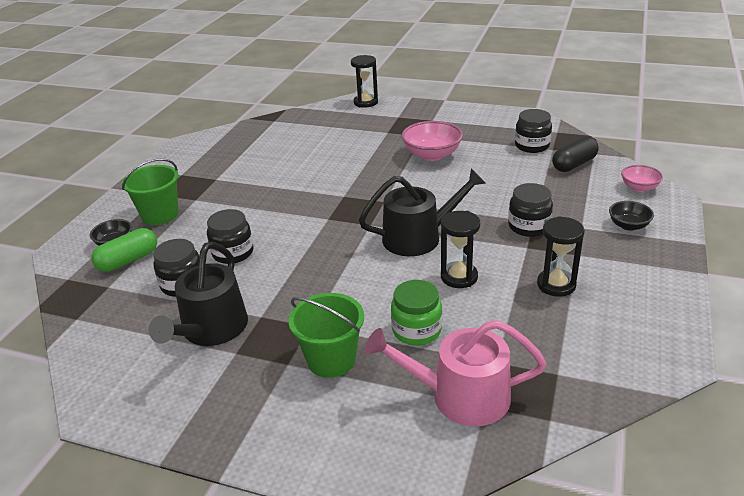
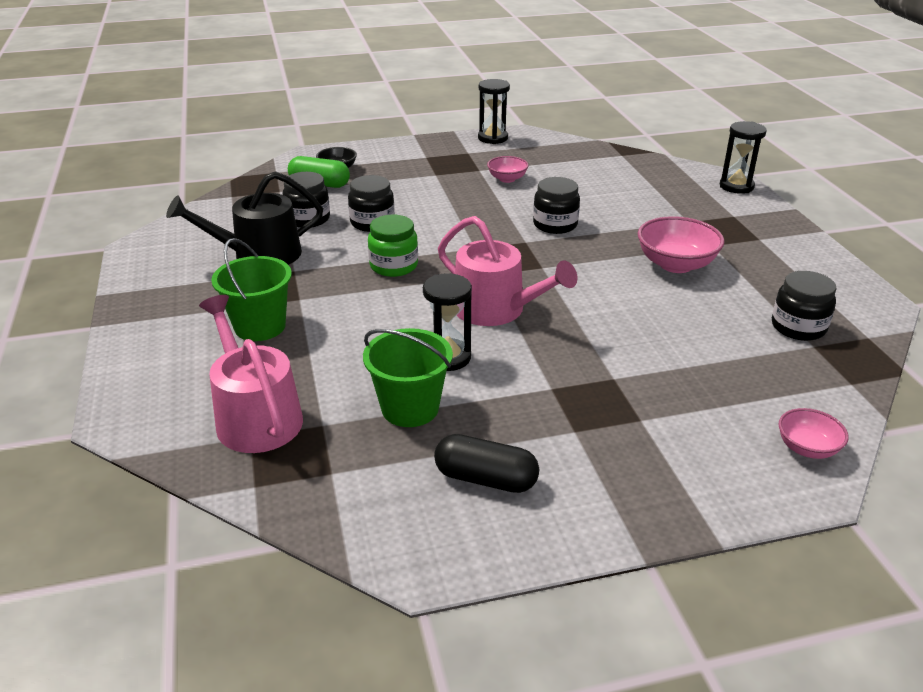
camera: 55 degrees right, 0 degrees up
green bucket [122,158,179,225] -> green bucket moved to [363,328,453,427]
black watering can [359,168,486,256] -> pink watering can [438,216,578,326]
green jar [391,280,442,345] -> green jar moved to [368,215,418,277]
black jar [508,183,553,237] -> black jar moved to [533,177,580,234]
black hourglass [537,216,585,297] -> black hourglass moved to [478,79,510,144]
black capsule [552,137,599,172] -> black capsule moved to [434,434,539,493]
black bowl [609,201,654,231] -> none
none -> pink bowl [487,156,529,183]

